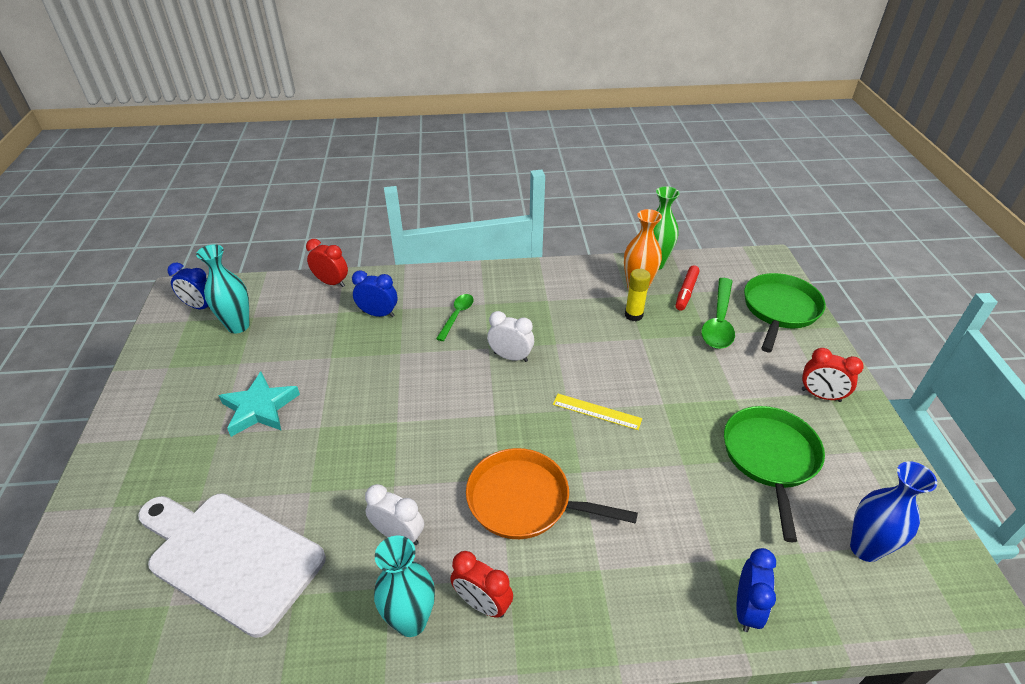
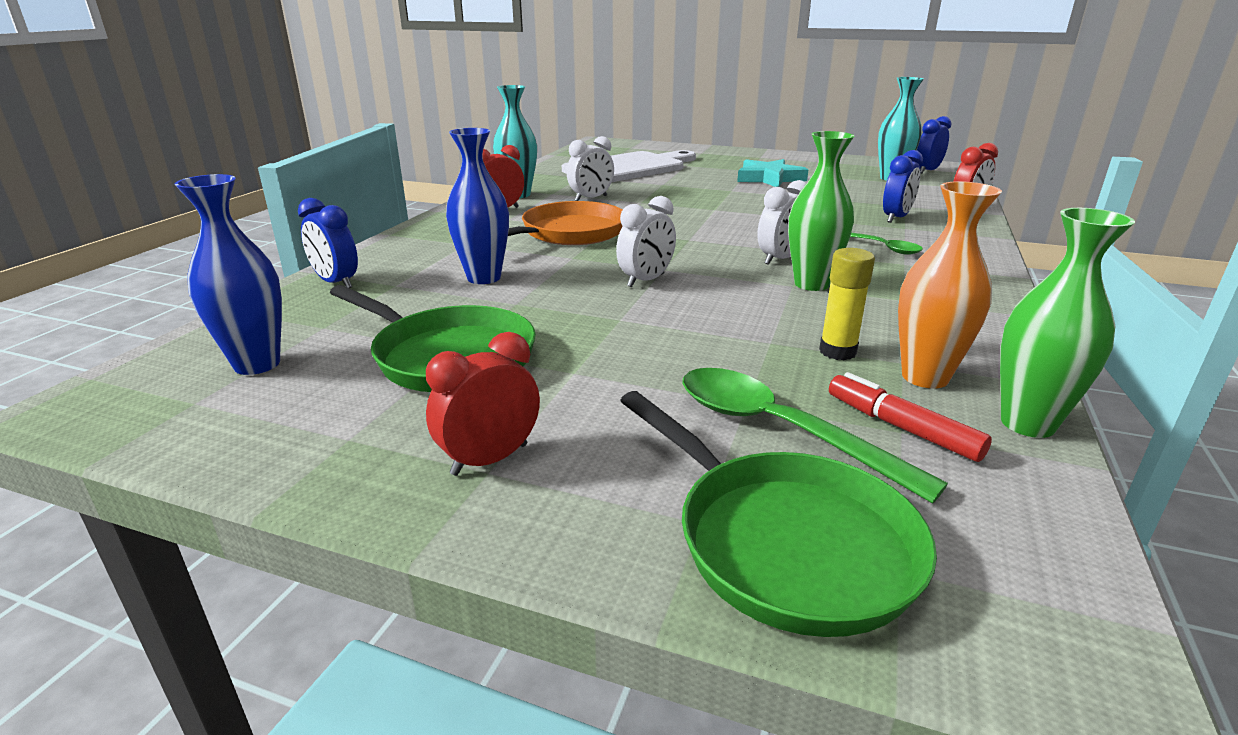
camera: 115 degrees right, 15 degrees down
yellow ruler [553,394,642,430] -> white clock [616,196,676,287]
none -> blue vase [446,128,509,284]
none -> green vase [788,131,854,291]

